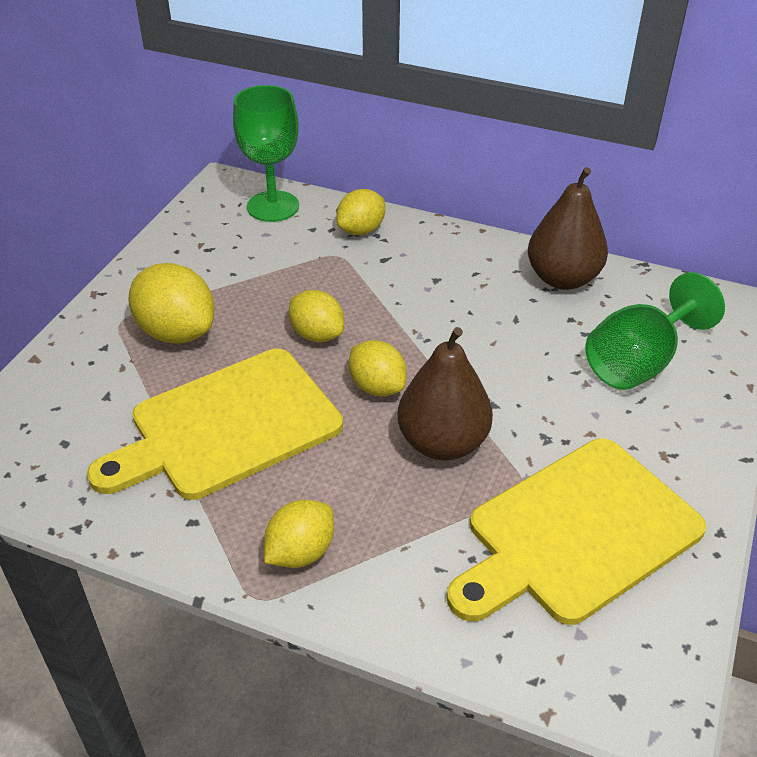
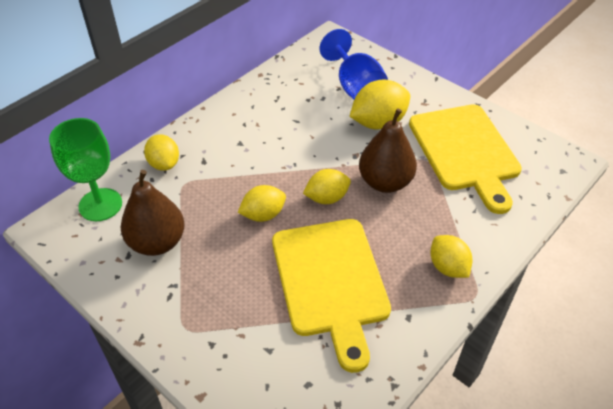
camera: 70 degrees left, 5 degrees up
yellow lemon [129,263,215,344] -> yellow lemon moved to [349,80,410,129]
brown pear [528,167,608,290] -> brown pear moved to [121,170,185,256]
green goblet [585,272,725,390] -> blue goblet [320,29,388,99]

